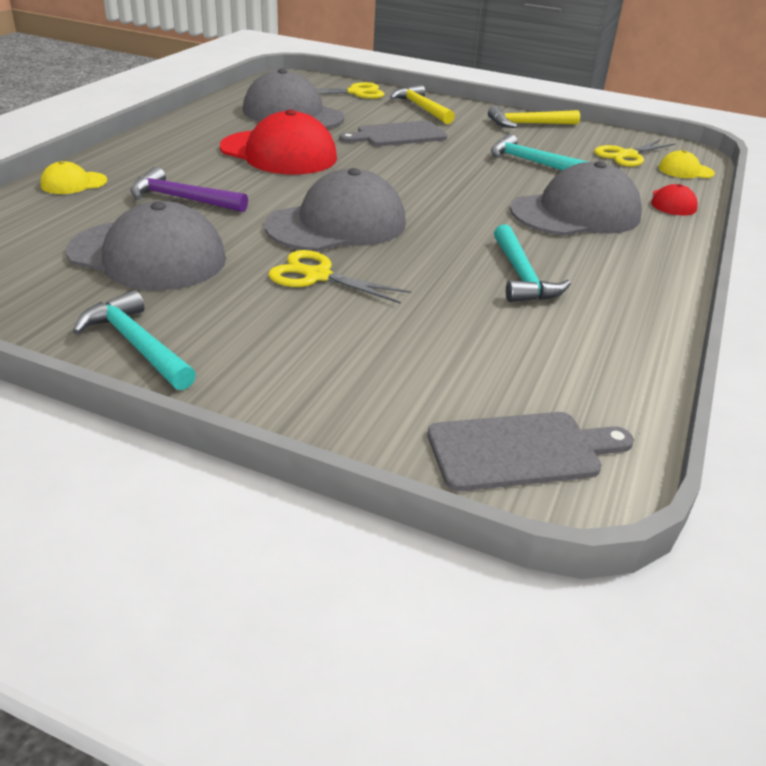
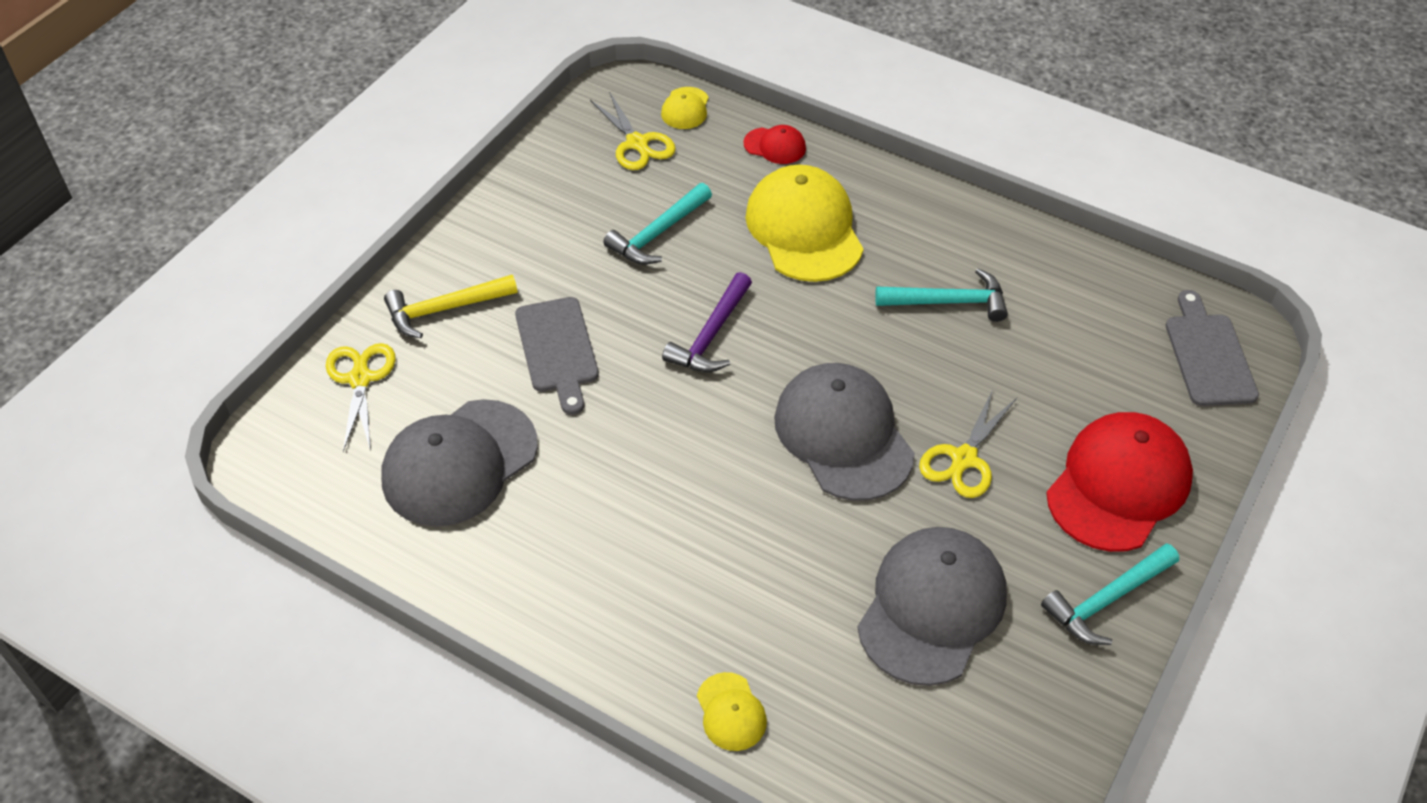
camera: 80 degrees left, 15 degrees up
purple hammer [130,167,248,212] -> purple hammer moved to [662,272,752,372]
red cap [220,109,337,174] -> red cap moved to [1046,412,1193,552]
yellow hammer [488,106,580,128] -> none
grey cap [510,161,642,236] -> yellow cap [745,165,864,282]

